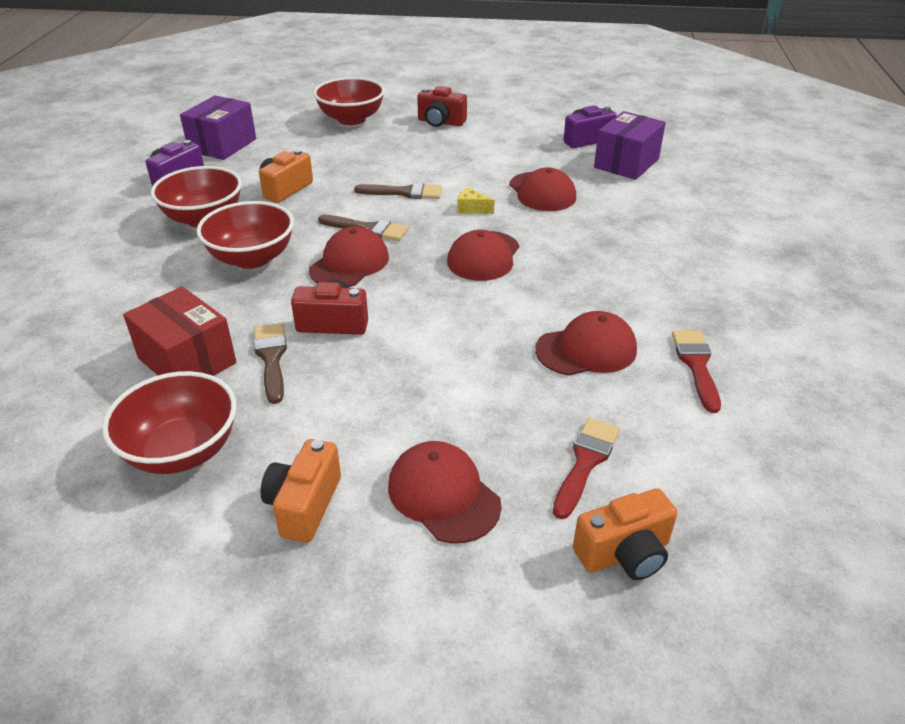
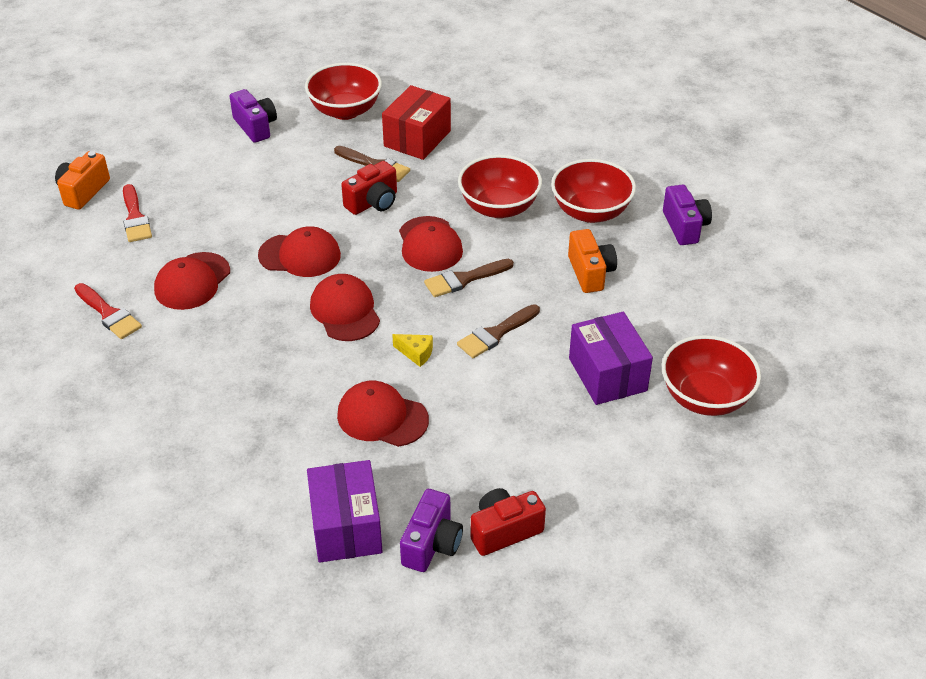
camera: 135 degrees right, 5 degrees up
red box [123,286,236,376] -> red box turned 60 degrees counterclockwise [382,85,451,160]
purple box [180,95,256,160] -> purple box moved to [569,312,653,405]
orange camera [261,439,341,543] -> purple camera [230,89,277,143]
red cap [388,441,501,543] -> red cap moved to [258,226,341,277]
red camera [417,86,467,127] -> red camera moved to [471,488,546,556]
yellow cheese [457,187,495,214] -> yellow cheese turned 45 degrees clockwise [392,334,433,367]

